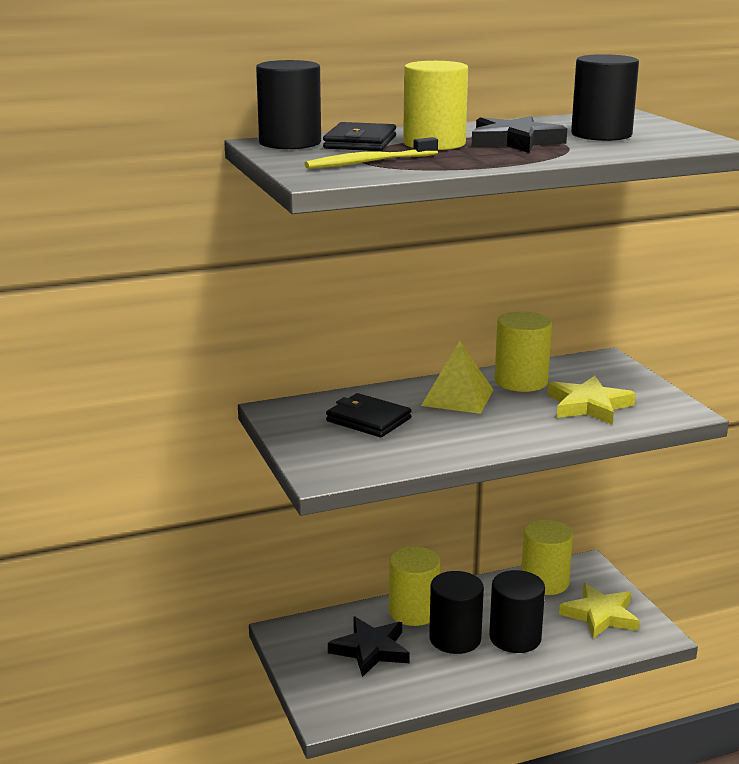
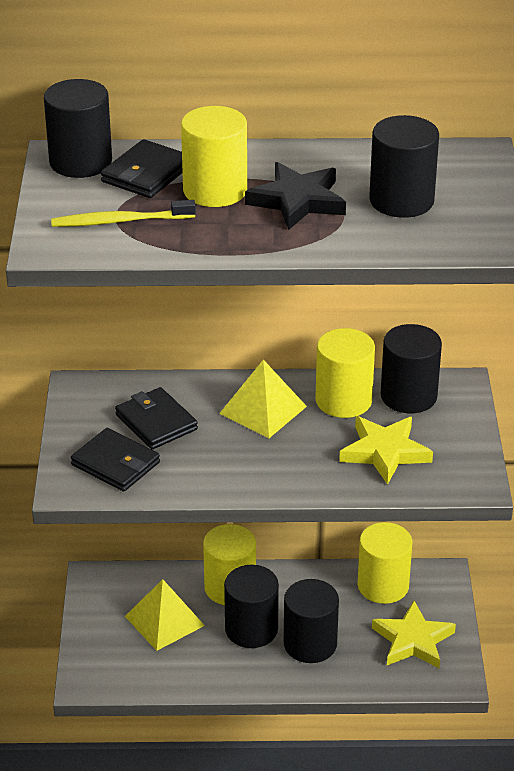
camera: 20 degrees right, 15 degrees up
black star [328,616,410,677] -> yellow pyramid [125,579,205,651]
none -> black wallet [71,428,160,492]
none -> black cylinder [381,324,442,413]

